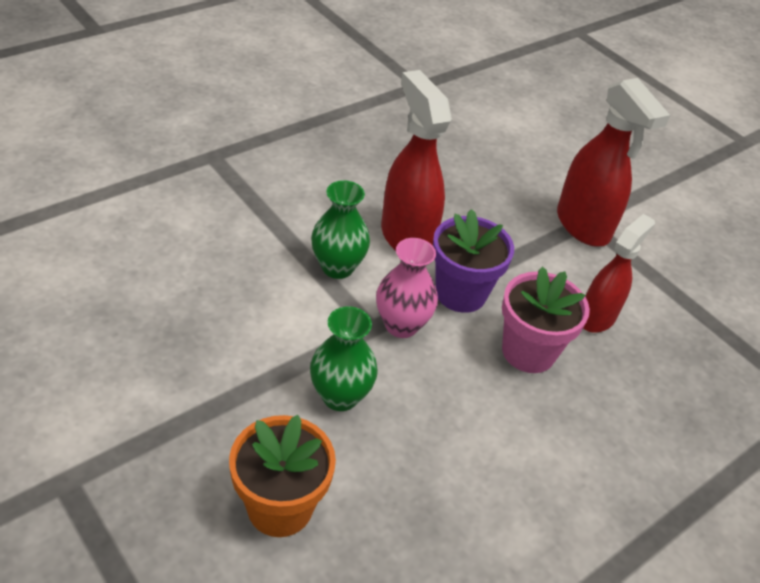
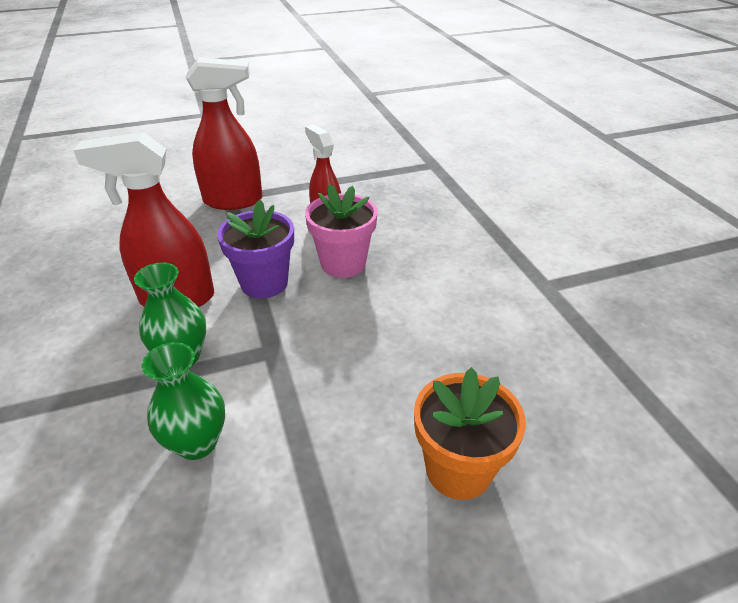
camera: 65 degrees left, 5 degrees down
green vase [310,306,378,411] -> green vase moved to [142,342,225,460]
pink vase [376,238,438,338] -> none

